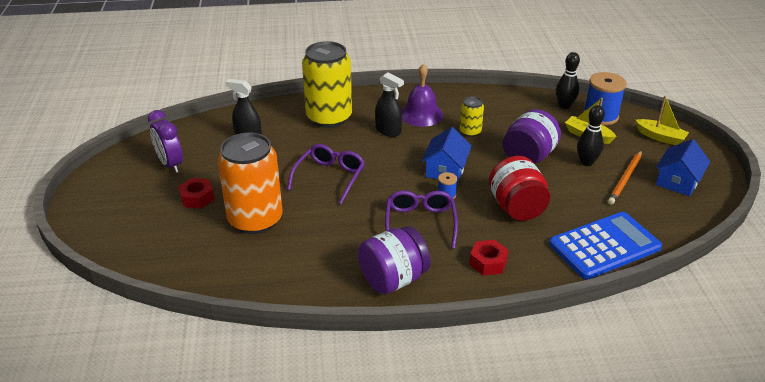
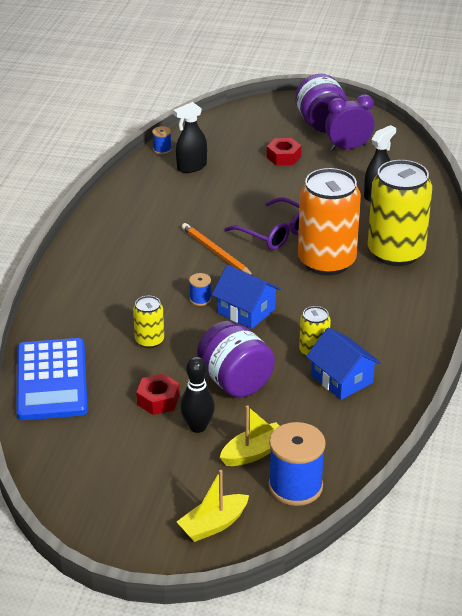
camera: 110 degrees right, 0 degrees up
orange can [217,133,283,234] -> orange can moved to [298,168,361,275]
purple jar [358,226,431,294] -> purple jar moved to [295,74,348,133]
black spray bottle [375,72,404,137] -> black spray bottle moved to [173,102,207,173]
purple glasses [385,190,458,249] -> none
purple bell [401,64,443,127] -> none
red nut [469,240,509,276] -> red nut moved to [136,374,180,415]
red jar [489,156,550,221] -> yellow can [133,296,164,348]
black bowling pin [556,52,580,109] -> none
orange pencil [608,150,642,205] -> orange pencil moved to [182,223,253,275]
blue house [655,139,710,196] -> blue house moved to [306,328,381,400]
none -> blue spool [152,126,172,154]

